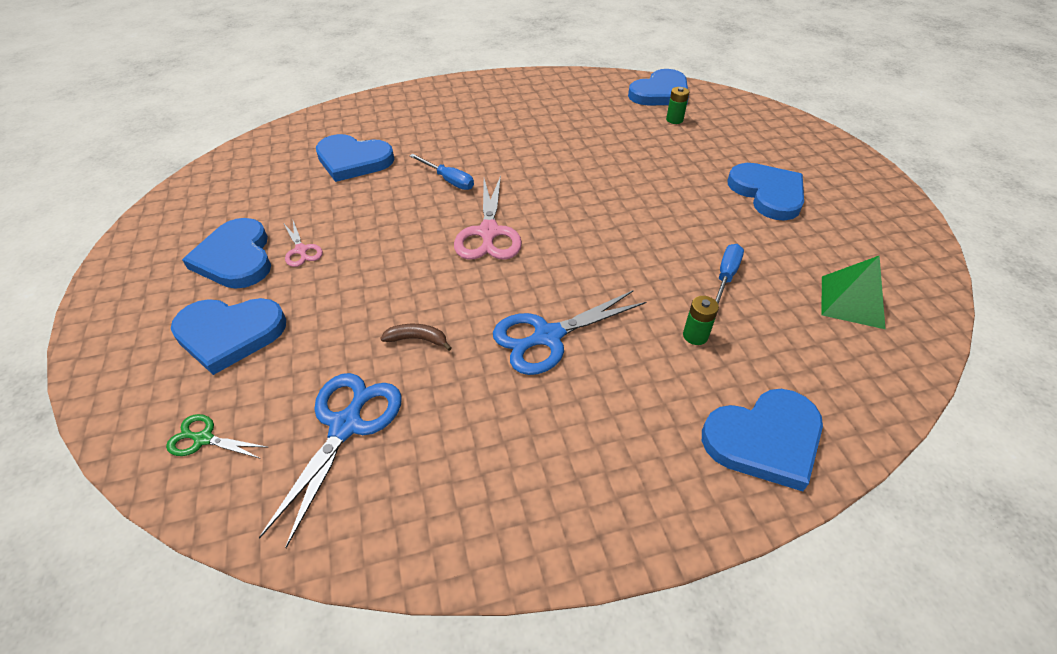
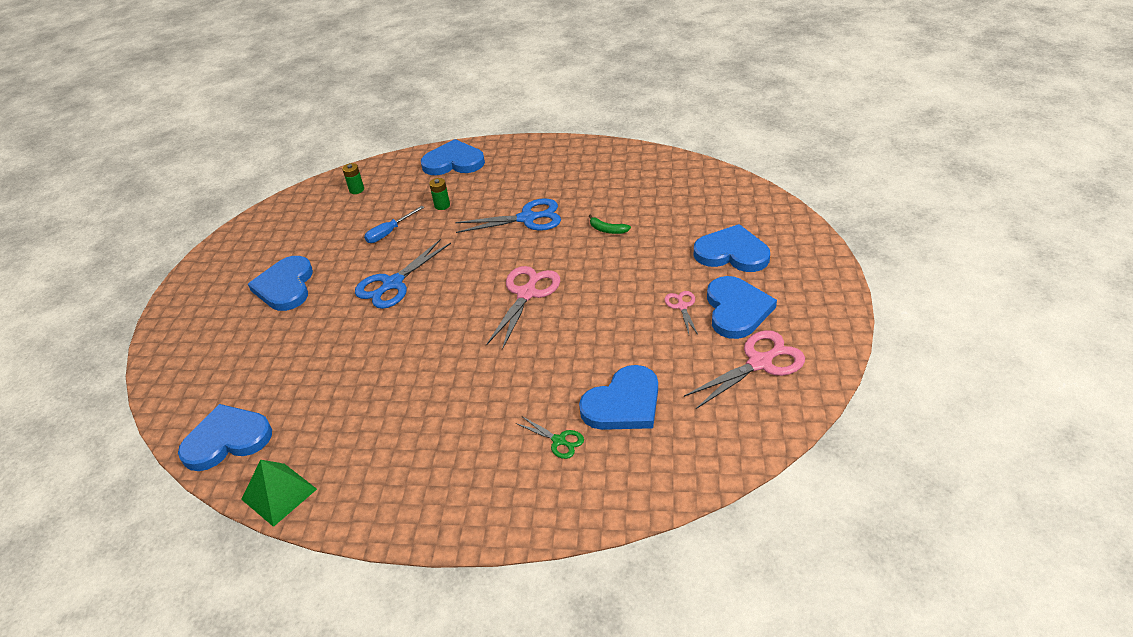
camera: 155 degrees left, 5 degrees down
green scissors [166,414,267,459] -> green scissors moved to [516,416,584,459]
blue scissors [259,373,402,548] -> blue scissors moved to [355,239,451,309]
blue heart [316,134,394,182] -> blue heart turned 105 degrees clockwise [579,365,658,430]
brown banana [380,324,452,351] -> green banana [589,215,631,234]
blue screwdriver [410,154,474,190] -> none
green battery [666,87,689,124] -> green battery moved to [342,163,364,194]
green pyramid [821,256,886,329] -> green pyramid moved to [241,460,317,527]
none -> pink scissors [684,330,805,409]

